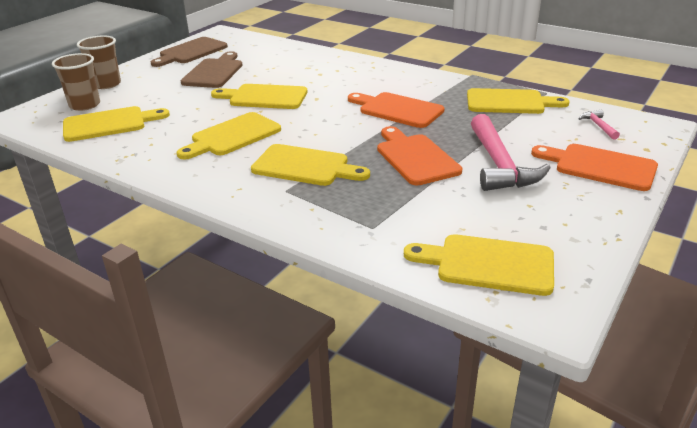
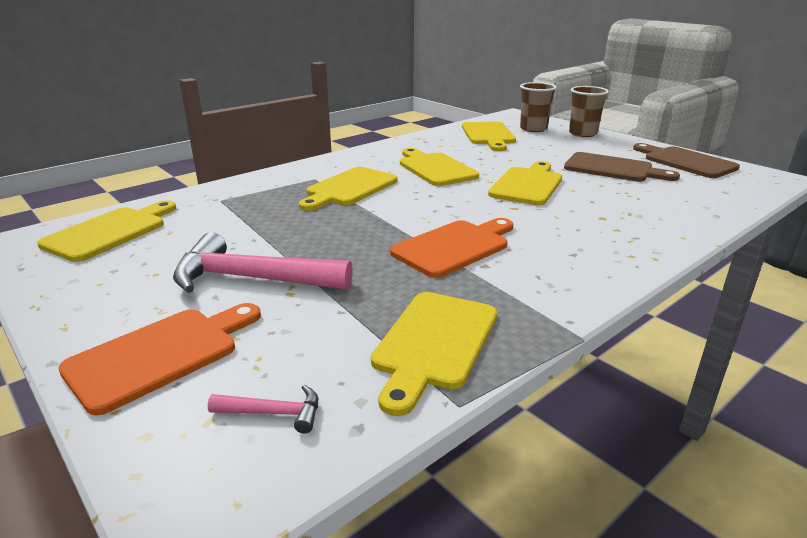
camera: 105 degrees right, 5 degrees down
orange cutting board [377,126,462,186] -> none

